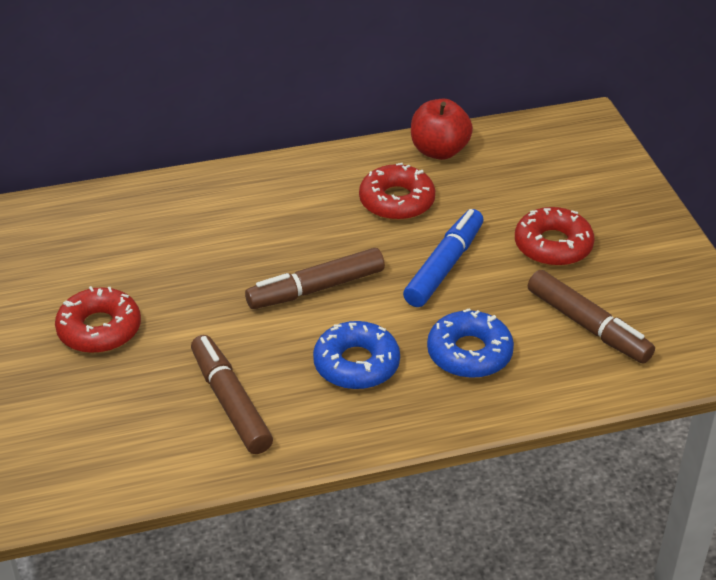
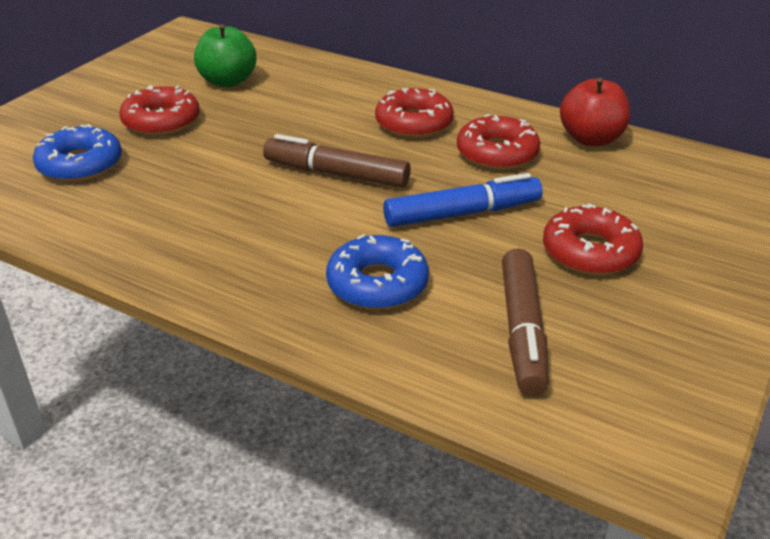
camera: 45 degrees right, 5 degrees down
brown marker [191,335,273,454] -> none
blue donut [313,321,400,390] -> blue donut moved to [33,124,122,182]
none -> green apple [194,24,256,87]
none -> red donut [375,88,454,138]

